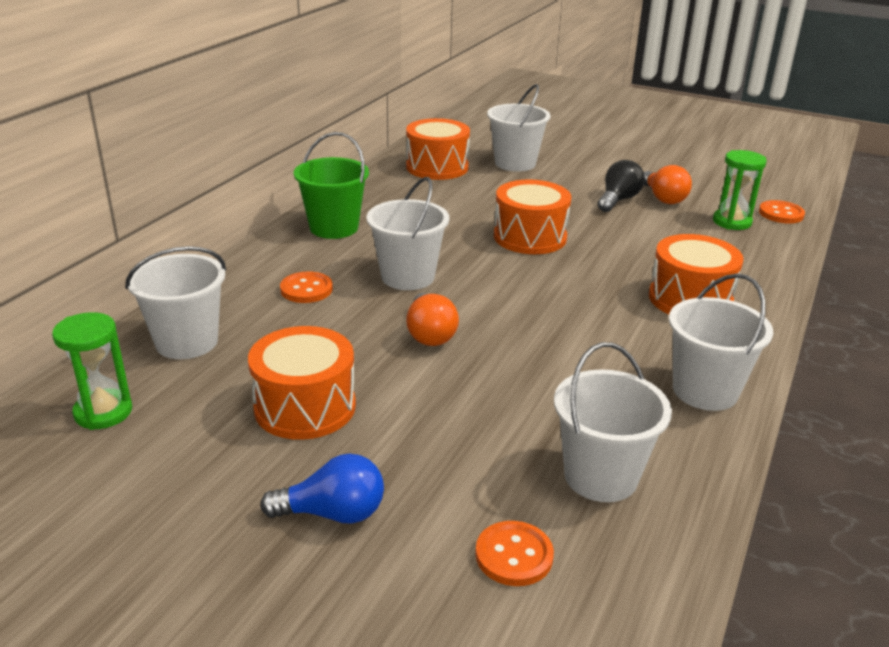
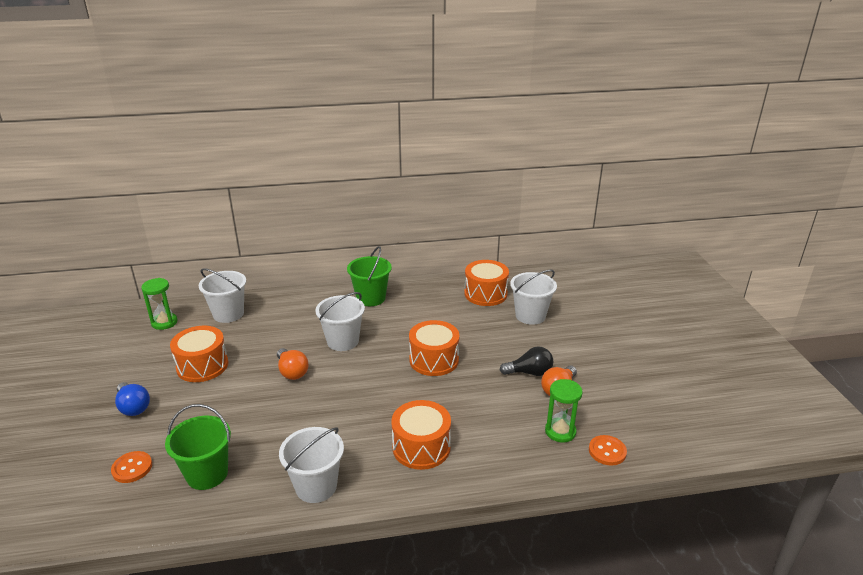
camera: 55 degrees right, 0 degrees up
orange button [280,271,333,303] -> none
orange light bulb [406,293,459,346] -> orange light bulb turned 75 degrees counterclockwise [277,348,309,380]
white bucket [554,342,672,502] -> green bucket [165,404,231,490]

